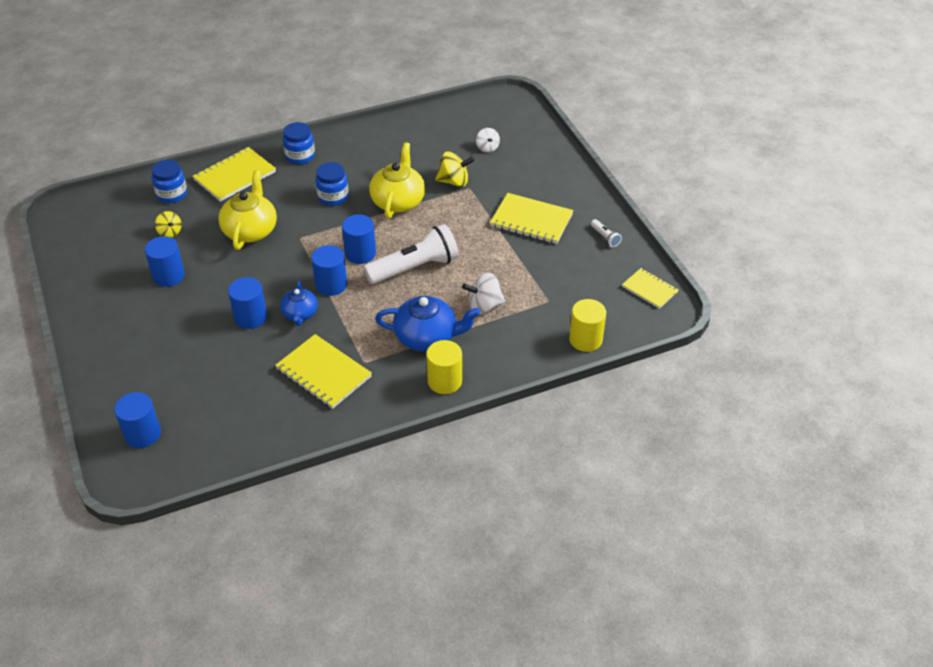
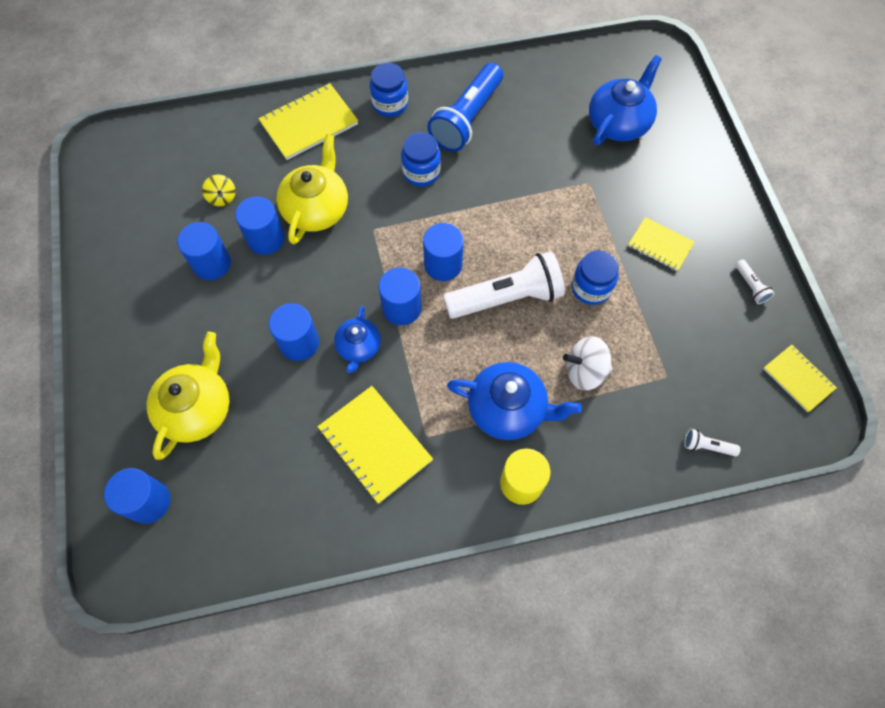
camera: 10 degrees right, 20 degrees up
blue jar [151,160,187,203] -> blue jar moved to [572,250,619,305]
yellow teapot [369,142,425,219] -> yellow teapot moved to [147,332,230,460]
yellow spinning top [435,151,475,187] -> none
white spinning top [476,128,500,153] -> blue teapot [589,55,662,145]
yellow notebook [490,193,574,244] -> yellow notebook [628,217,694,271], size x0.62
yellow cylinder [569,299,606,352] -> white flashlight [684,428,740,456]
none -> blue cylinder [235,196,285,255]
none -> blue flashlight [427,63,503,152]

